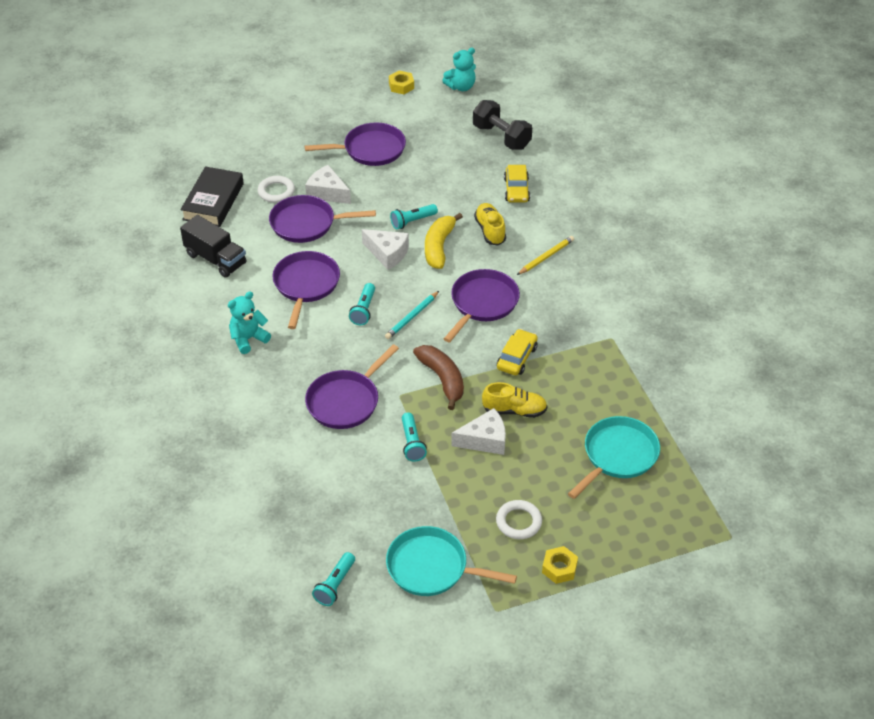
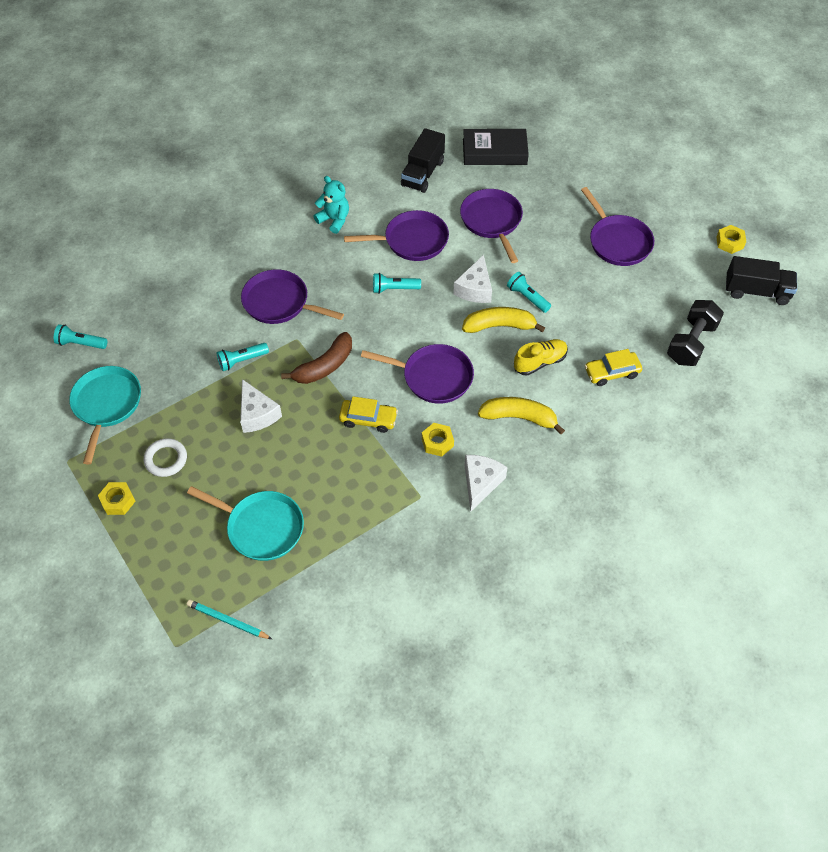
camera: 75 degrees right, 10 degrees up
white ring [258,176,295,203] -> none
white cheese [305,165,351,204] -> white cheese moved to [464,455,508,511]
turquoise pencil [385,291,439,339] -> turquoise pencil moved to [187,600,272,639]
turquoise teddy bear [442,48,476,91] -> black truck [726,256,797,305]
yellow shoe [482,382,547,418] -> none
yellow pencil [517,236,574,275] -> yellow banana [478,397,565,434]
none -> yellow nut [422,423,454,457]

